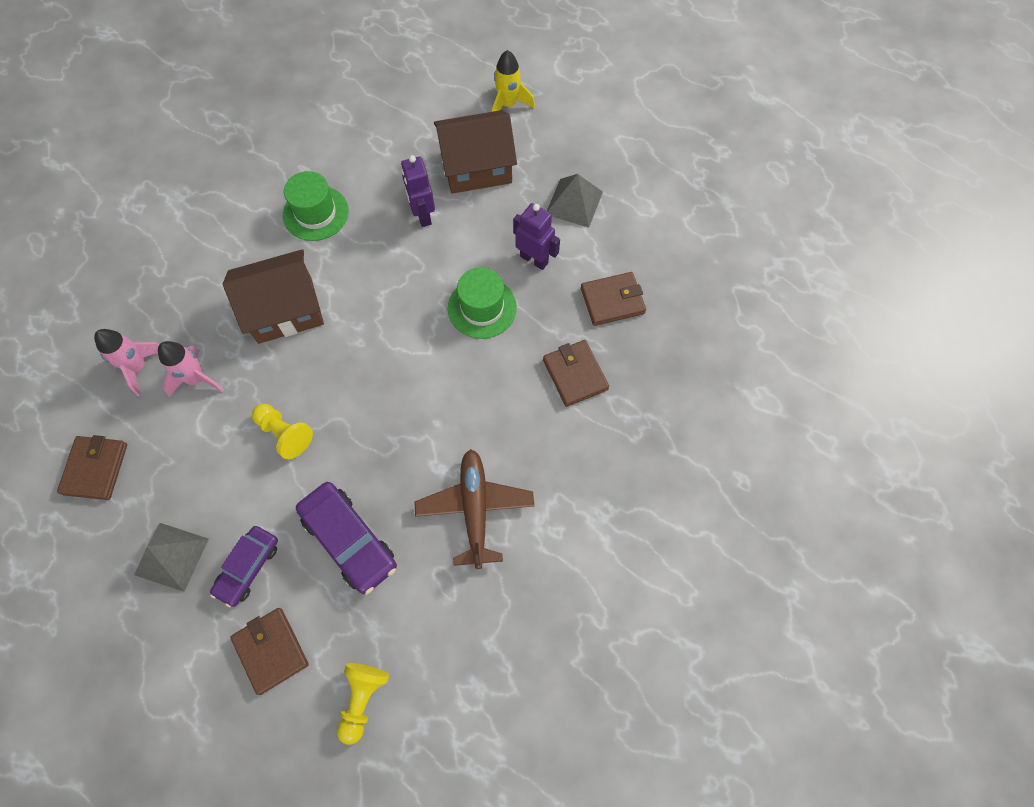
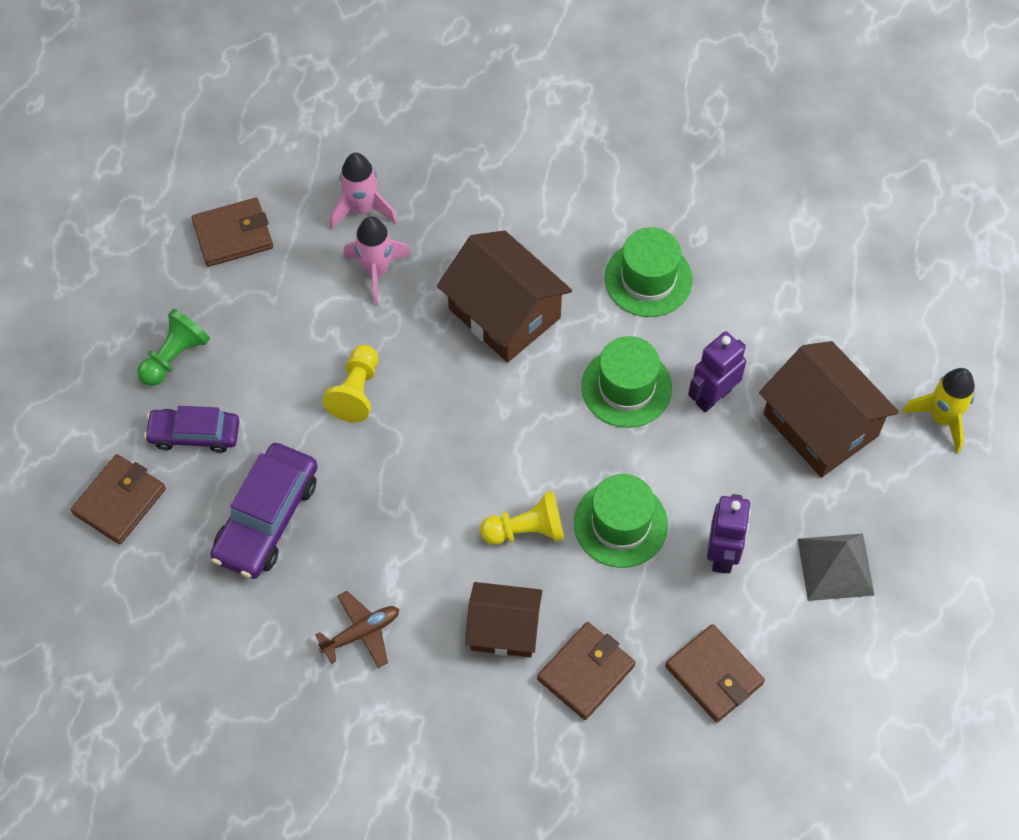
camera: 65 degrees right, 5 degrees down
grey pyramid [134,523,209,592] -> green pawn [137,309,210,386]
yellow pawn [337,663,389,745] -> yellow pawn moved to [480,491,564,545]
brown plane [415,449,534,569] -> brown plane [315,591,399,668], size x0.59
none -> brown house [465,582,542,657]
none -> green hat [581,336,672,428]

